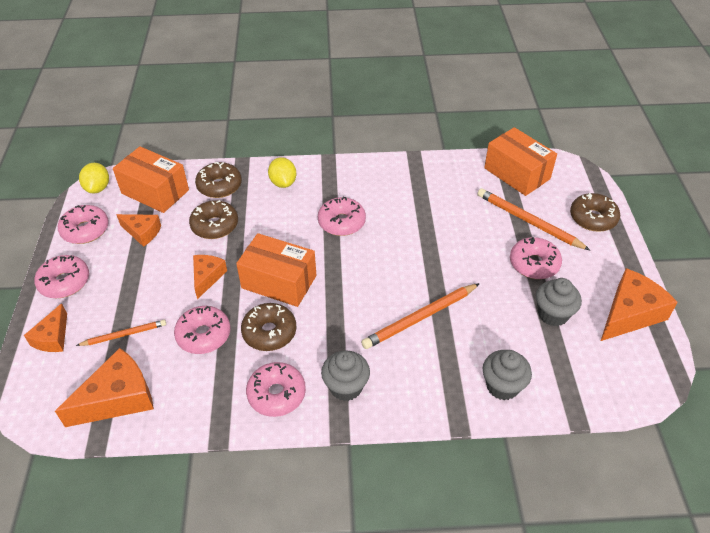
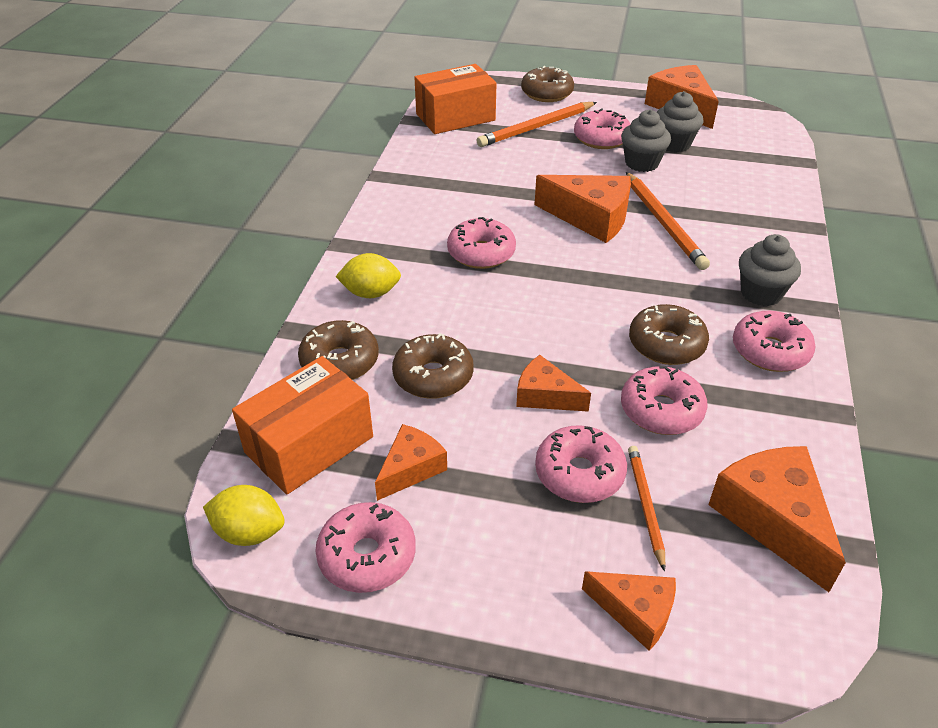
camera: 75 degrees left, 5 degrees down
pink donut [34,255,89,298] -> pink donut moved to [535,425,627,503]
orange box [236,233,316,307] -> none
grey cupcake [483,350,532,400] -> grey cupcake moved to [621,109,671,172]
none -> orange cheese [535,175,631,243]

